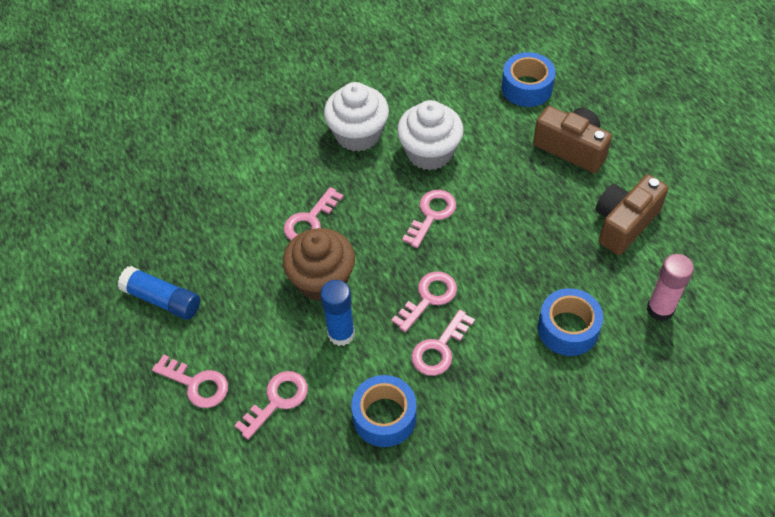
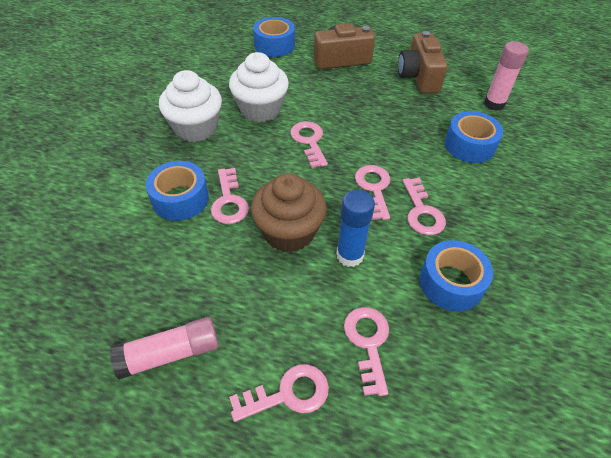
camera: 50 degrees left, 5 degrees down
blue glue stick [118,266,200,320] -> pink glue stick [110,317,219,380]
none -> blue tape [146,161,209,221]

